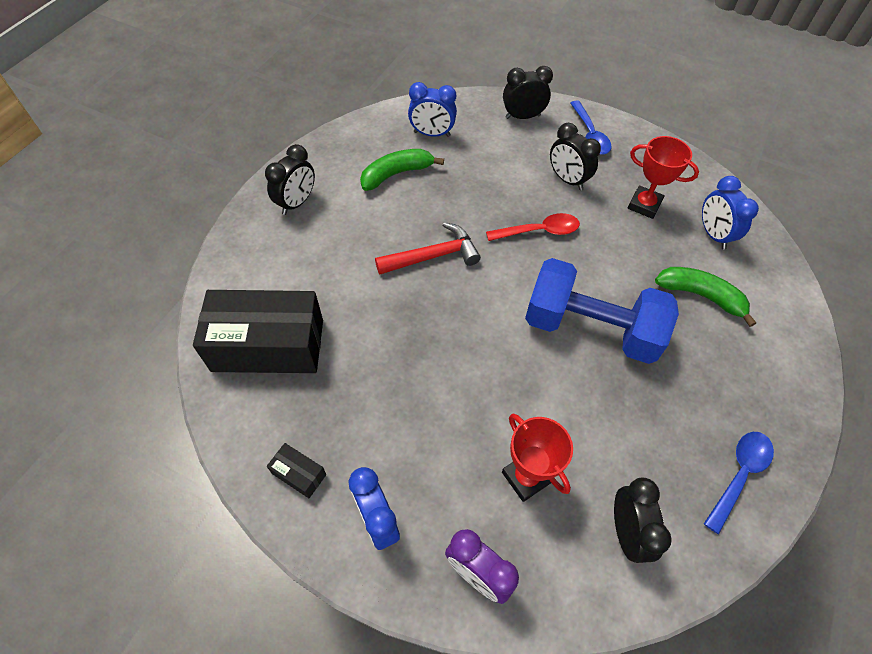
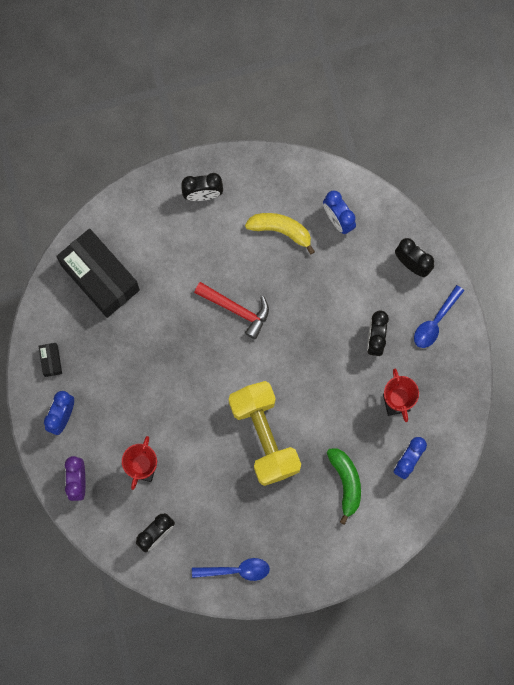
camera: 50 degrees right, 20 degrees up
green banana [360,149,444,191] -> yellow banana [245,213,315,255]
red spoon [486,213,580,241] -> none
blue dumbbell [525,258,679,364] -> yellow dumbbell [229,381,301,486]

